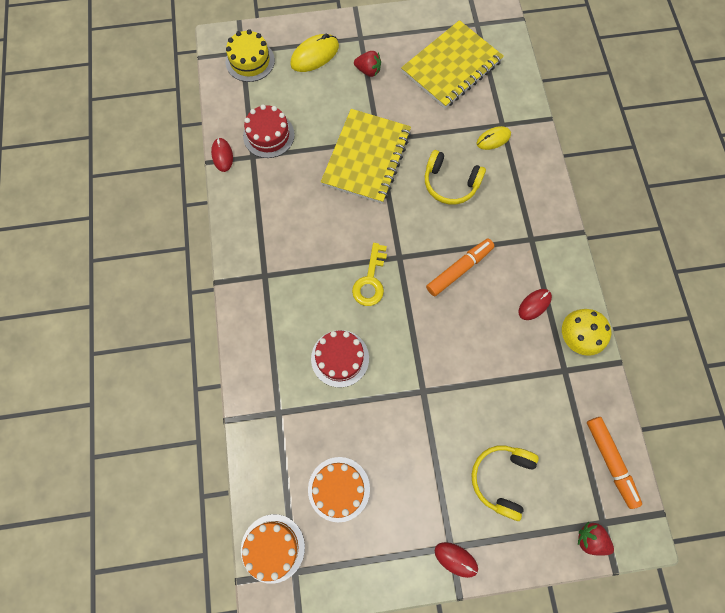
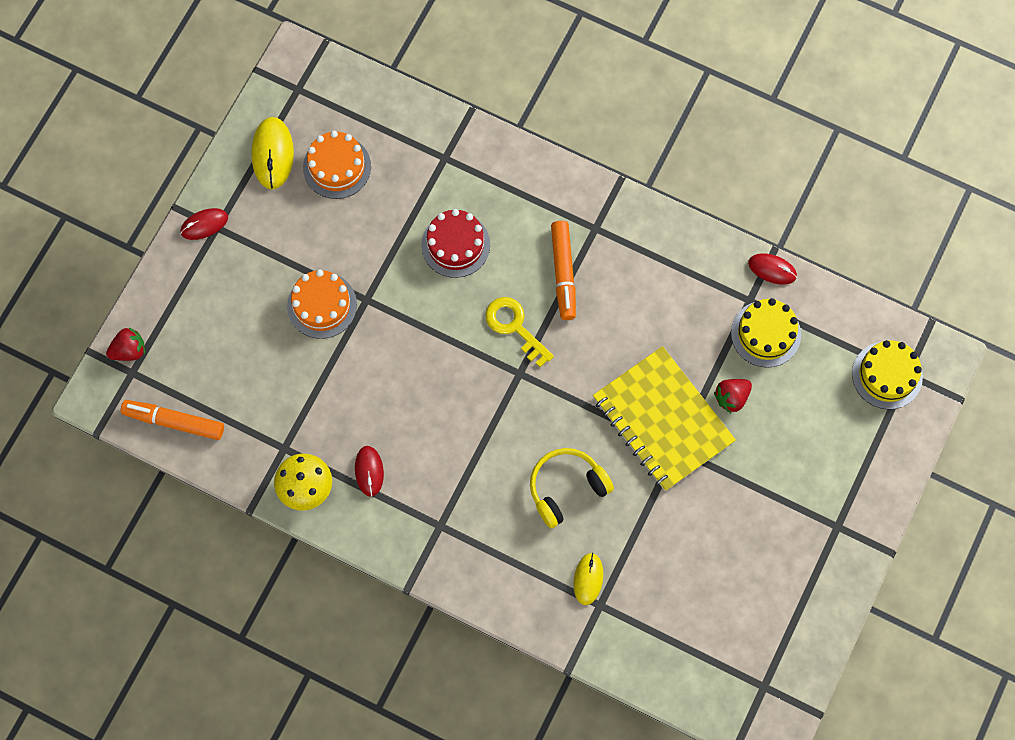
camera: 125 degrees right, 0 degrees up
orange cake [241,514,305,584] -> orange cake moved to [287,269,357,339]
red cake [243,104,295,158] -> yellow cake [731,298,801,368]
yellow mouse [290,34,339,72] -> yellow mouse moved to [251,117,294,189]
red strawberry [354,51,381,77] -> red strawberry moved to [714,379,752,413]
yellow notebook [401,20,504,109] -> none
orange marker [426,239,494,296] -> orange marker moved to [551,221,576,320]
yellow headphones [472,445,539,521] -> none

